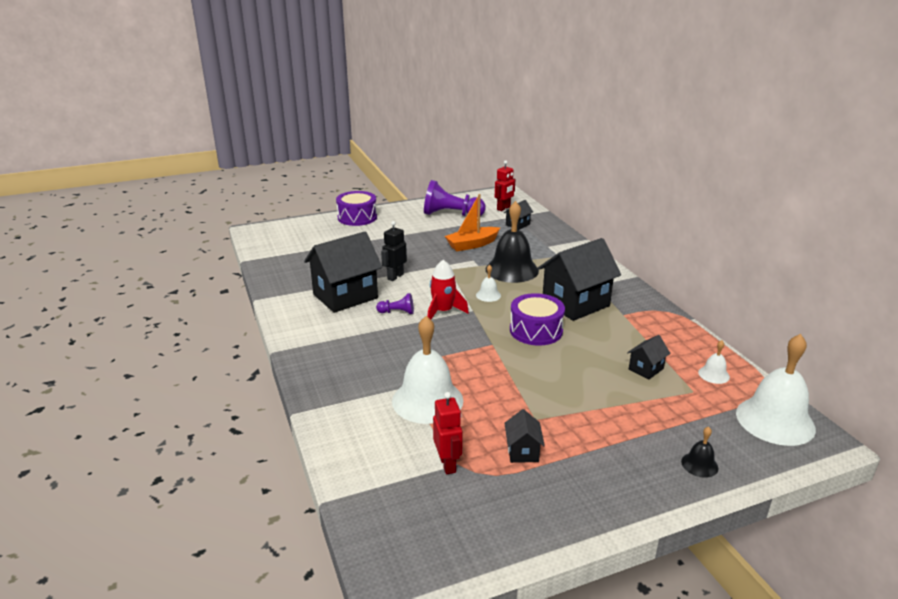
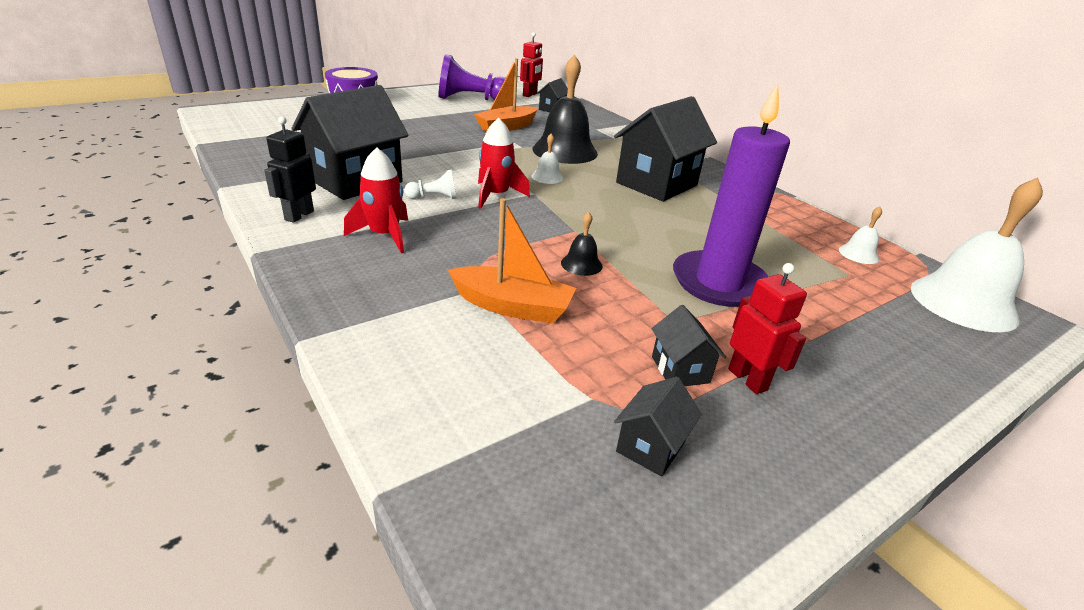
camera: 15 degrees left, 5 degrees up
purple pawn [376,293,414,314] -> white pawn [404,170,457,199]
black robot [381,221,407,281] -> black robot moved to [264,116,316,223]
white bell [392,316,463,424] -> orange boat [448,198,576,324]
red robot [433,392,463,474] -> red robot moved to [728,263,807,394]
purple drum [510,293,565,345] -> none
black house [627,335,671,379] -> black house moved to [614,377,702,477]
black bell [681,427,719,478] -> black bell moved to [561,212,603,276]
none -> red rocket [344,147,408,253]
none -> purple candle [673,84,790,307]

